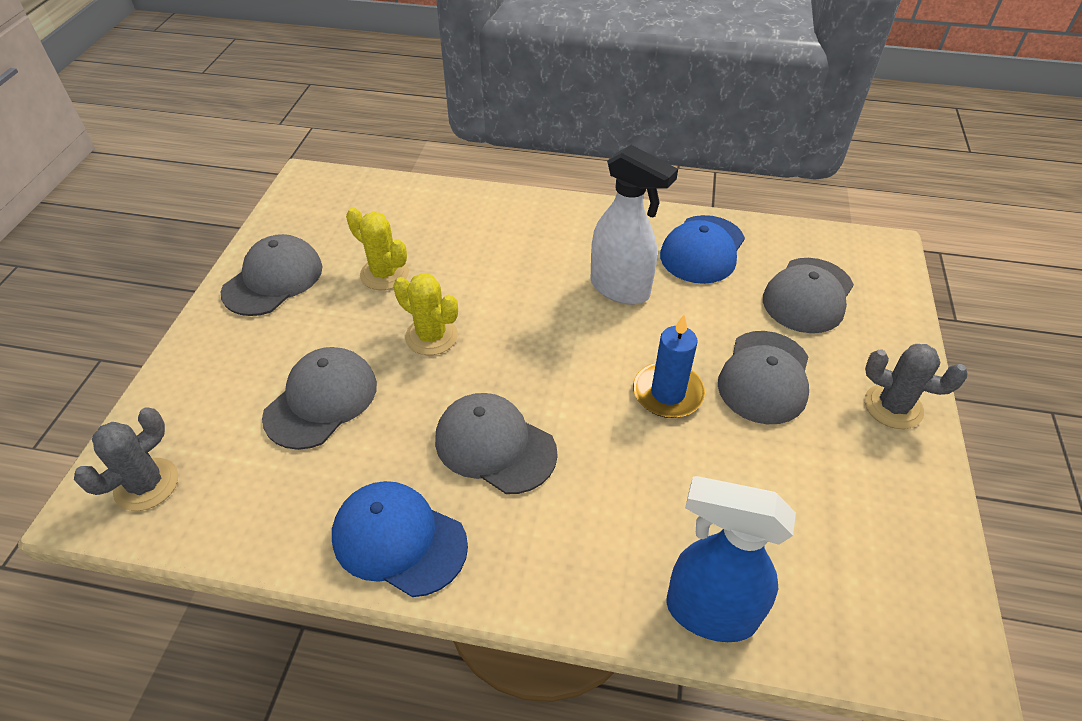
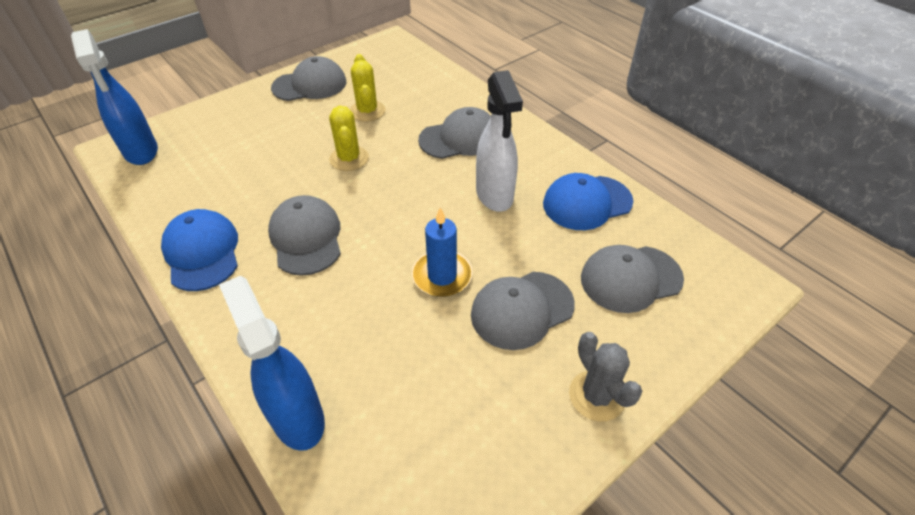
camera: 40 degrees right, 0 degrees up
grey cactus [74,407,178,511] -> blue spray bottle [71,29,158,165]
grey cap [262,347,377,450] -> grey cap moved to [418,107,491,159]

